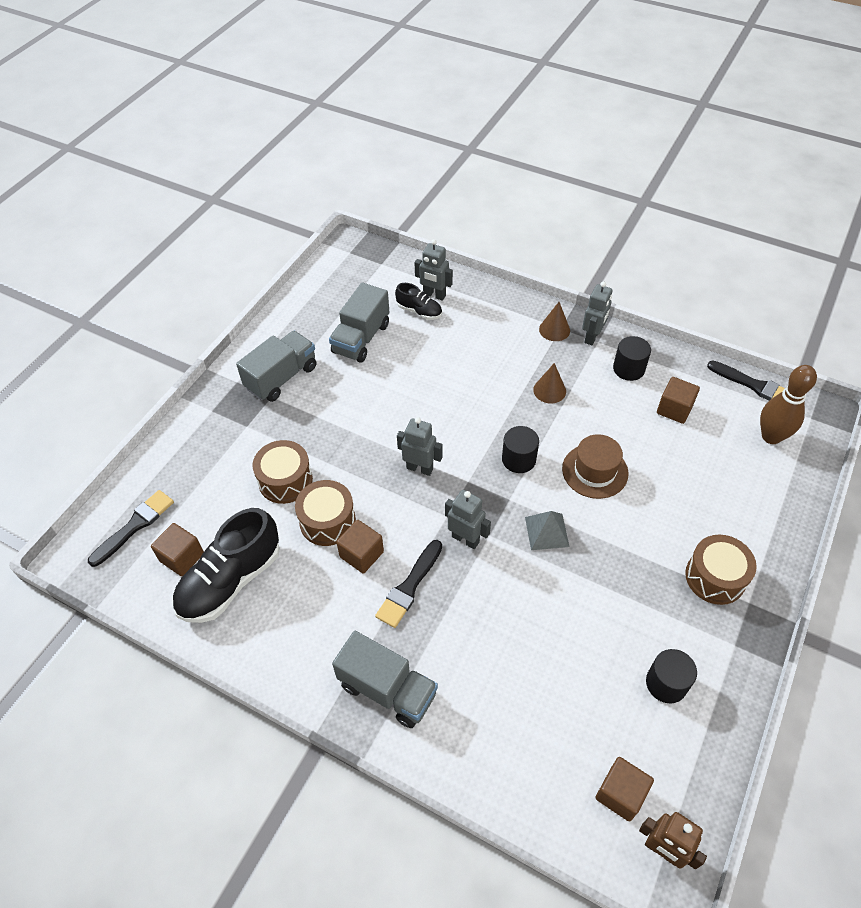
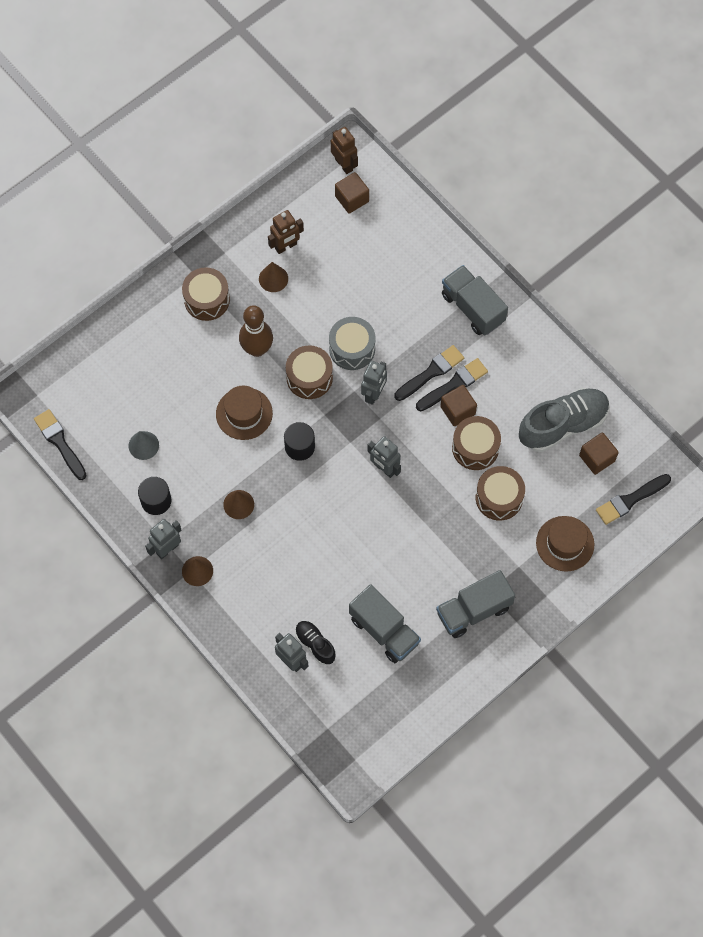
camera: 160 degrees left, 15 degrees up
black shoe [172,508,280,623] -> grey shoe [519,388,610,452]
grey truck [329,283,389,363] -> grey truck turned 90 degrees clockwise [349,584,421,663]
grey robot [445,490,491,549] -> grey robot turned 120 degrees counterclockwise [361,361,387,405]
grey pyramid [525,511,569,550] -> brown drum [286,345,333,399]
black cylinder [646,649,697,703] -> brown robot [268,210,304,254]
brown cube [657,377,700,424] -> grey cone [128,431,159,460]
brown bowling pin [760,365,817,444] -> brown bowling pin moved to [239,305,273,357]
none -> brown cone [259,262,288,292]
none -> grey drum [329,317,376,370]
none -> black brush [416,358,488,411]
none -> brown hat [536,516,594,572]

